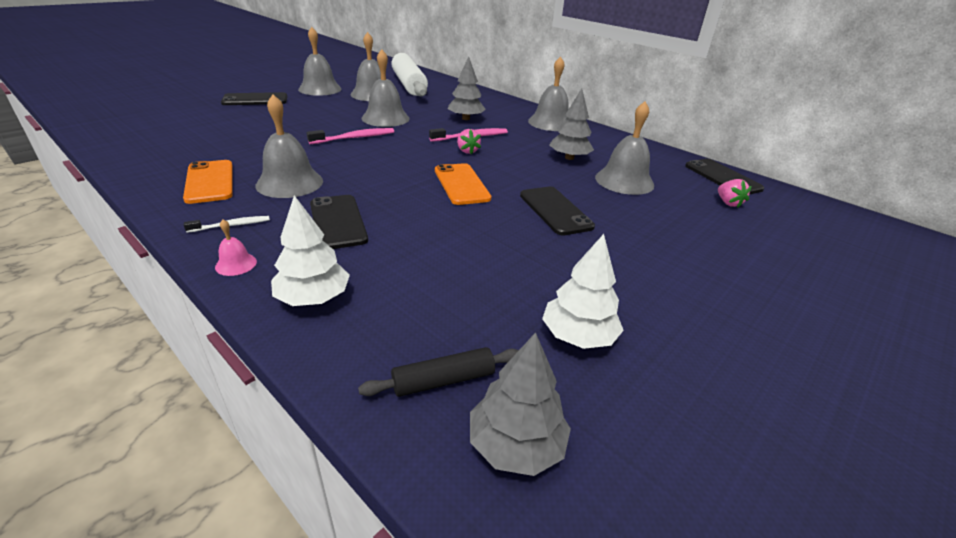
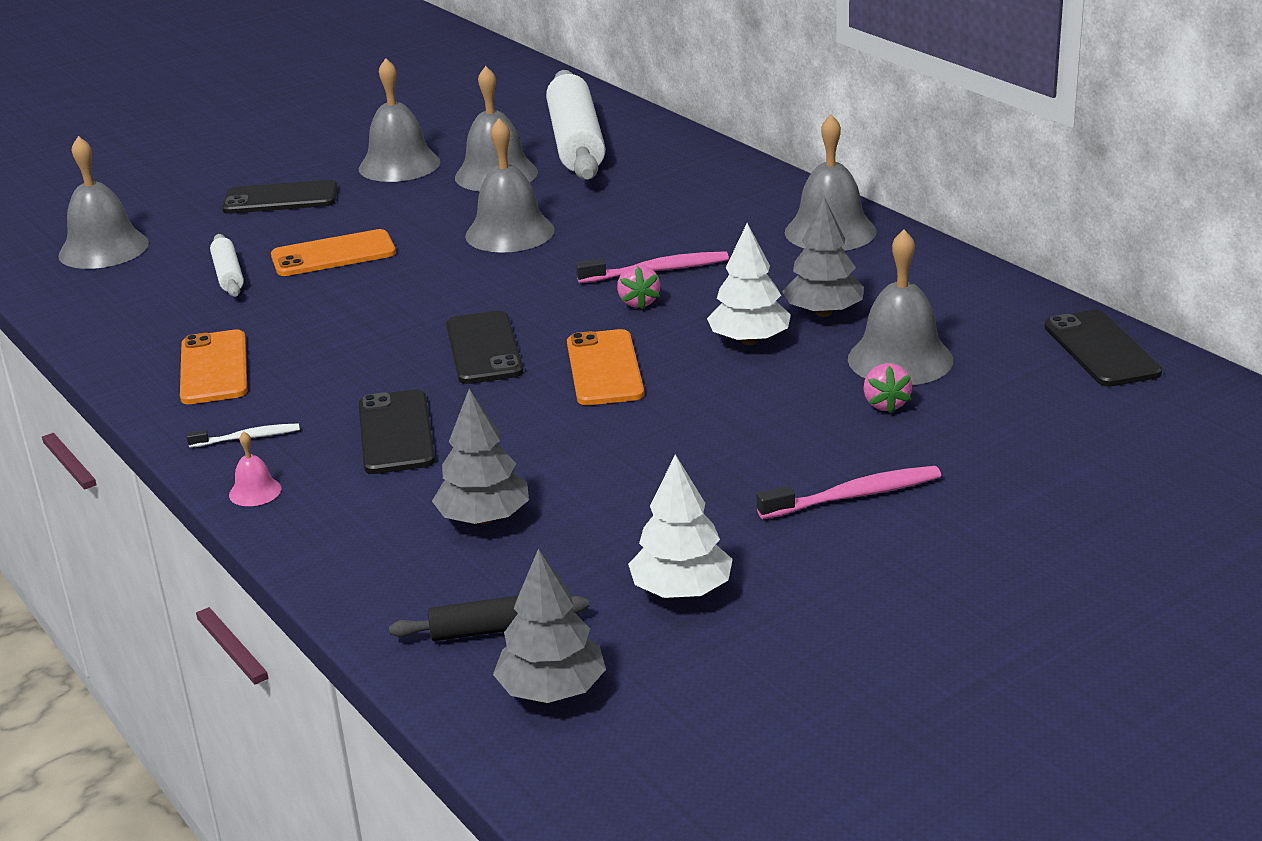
camera: 15 degrees right, 5 degrees down
grey bell [255,94,323,198] -> grey bell moved to [58,136,149,269]
white tree [271,195,350,306] -> white tree moved to [707,223,791,345]
pink toothbrush [306,128,394,144] -> pink toothbrush moved to [756,466,941,519]
grey tree [448,56,486,120] -> grey tree moved to [432,389,529,525]
black phone [520,186,595,236] -> black phone moved to [446,311,523,384]
pink strawberry [718,179,752,208] -> pink strawberry moved to [863,363,912,413]
none -> white rolling pin [210,234,244,297]
none -> orange phone [271,229,396,276]

